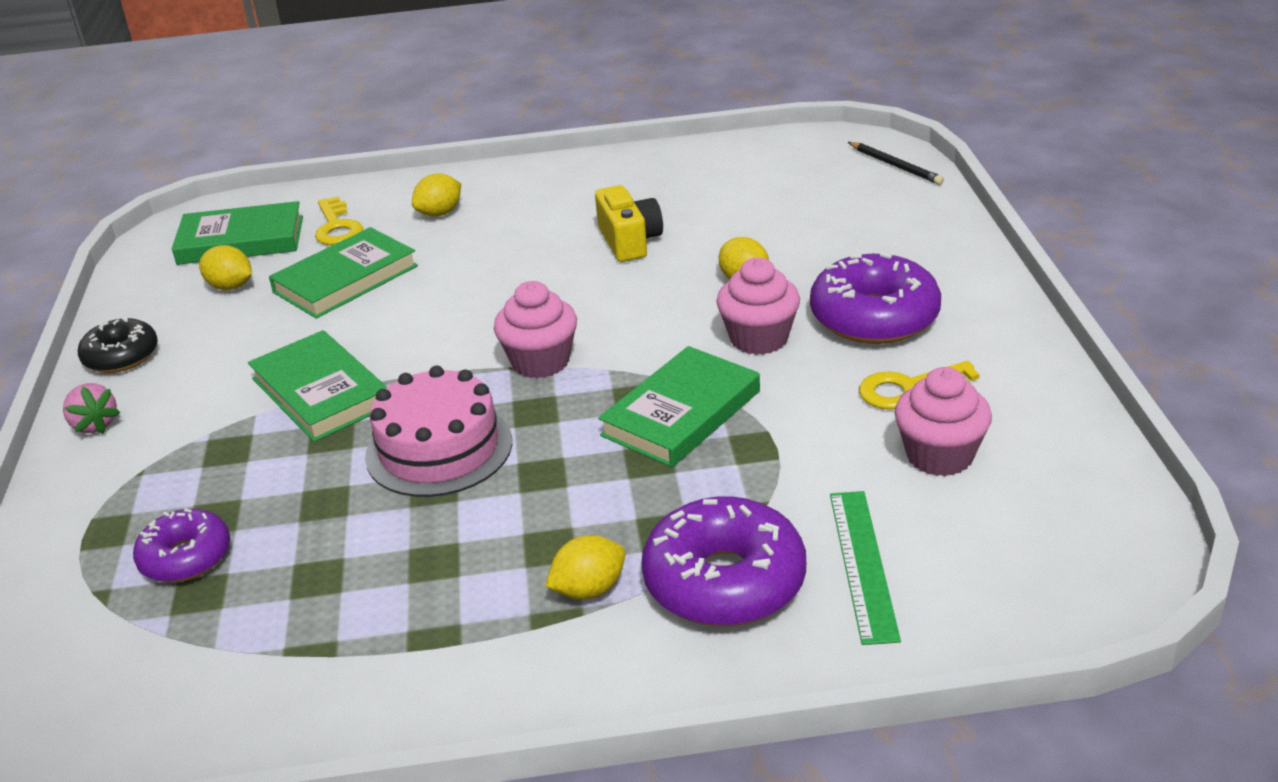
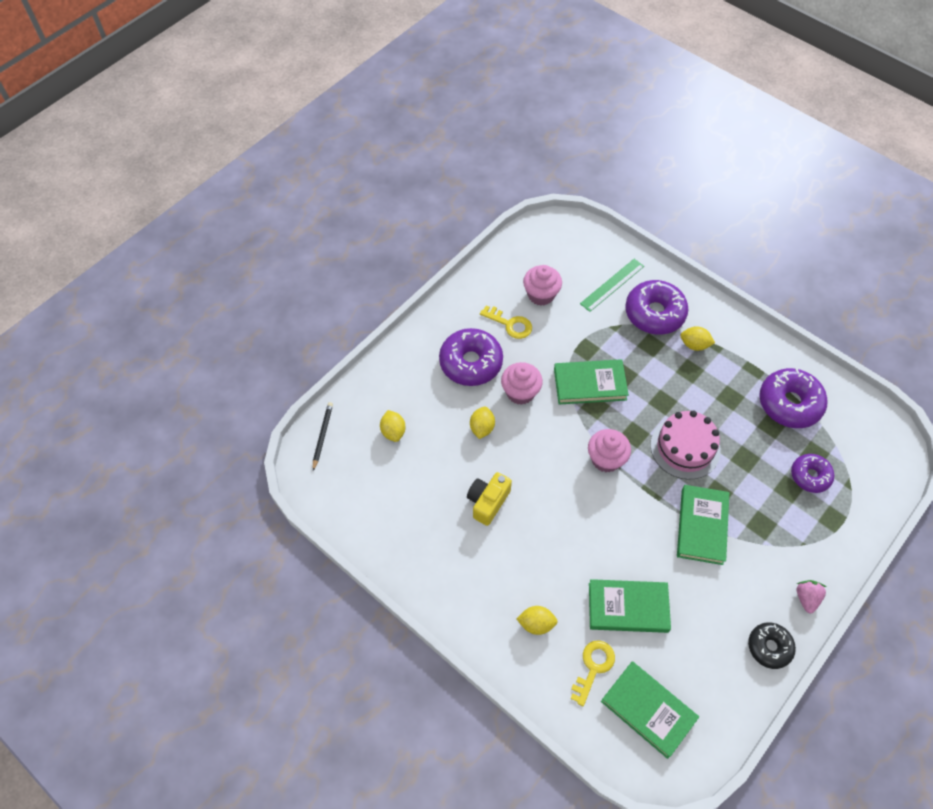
camera: 135 degrees left, 25 degrees up
yellow lemon [199,245,252,290] -> yellow lemon moved to [380,410,406,442]
none -> purple donut [759,368,827,428]

